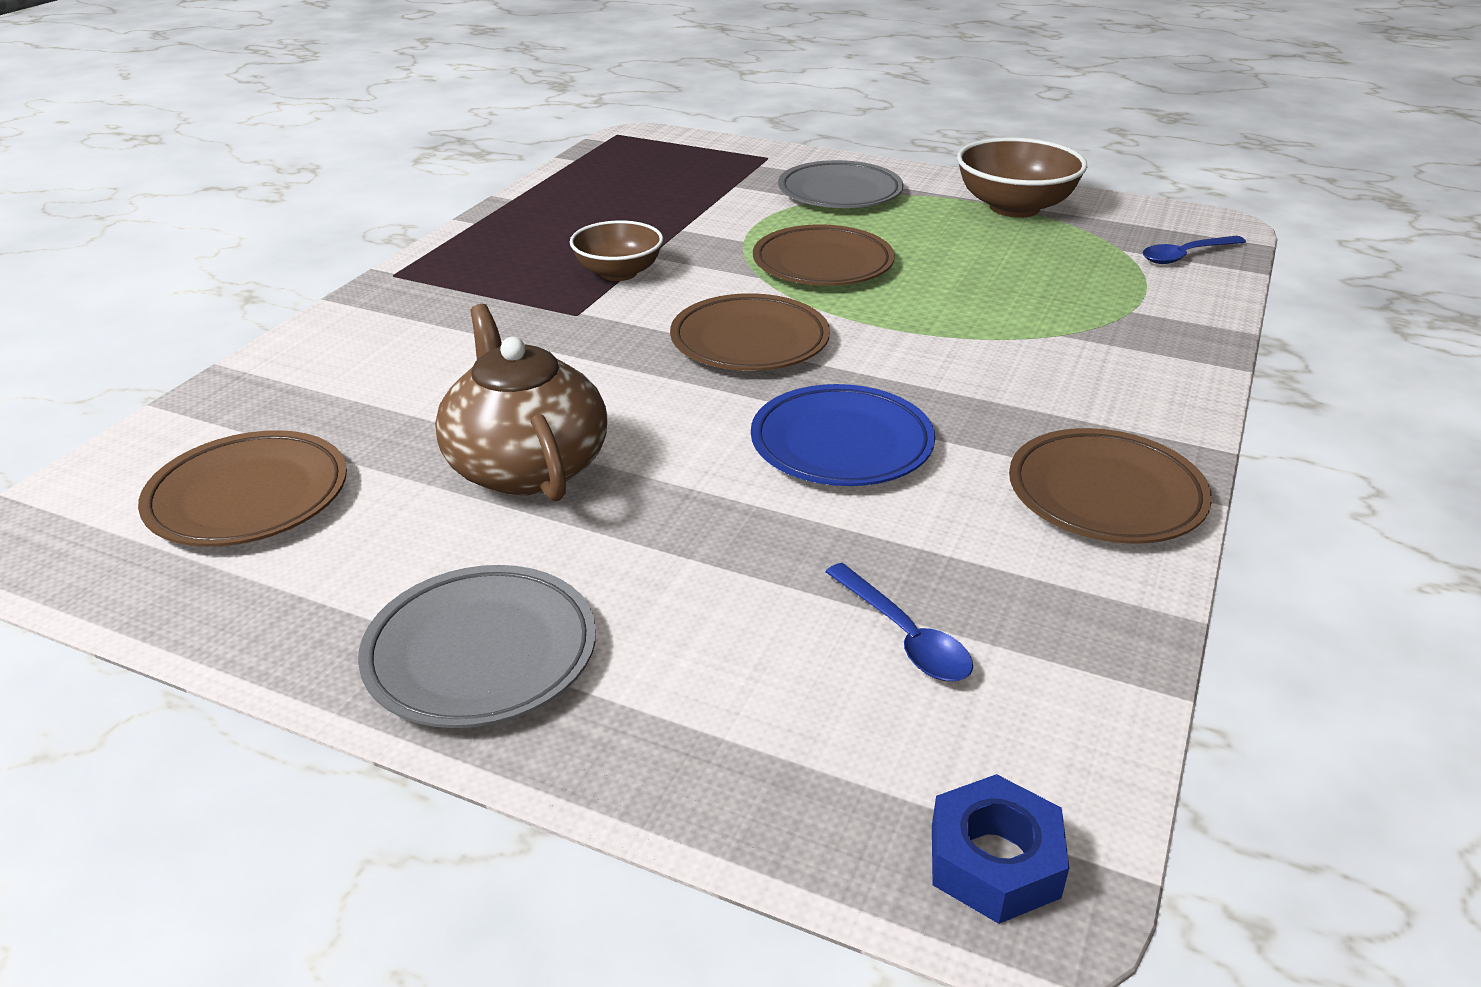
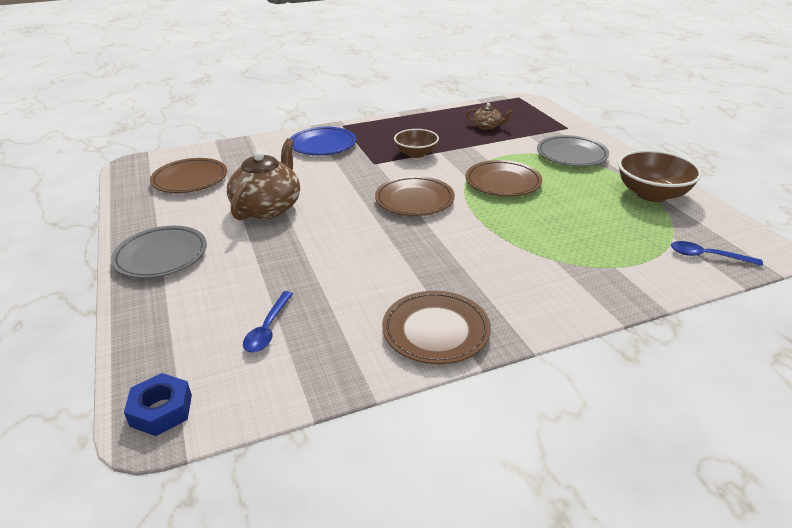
camera: 45 degrees right, 0 degrees up
blue plate [751,384,935,486] -> blue plate moved to [290,127,356,155]
none -> brown teapot [466,103,513,130]

